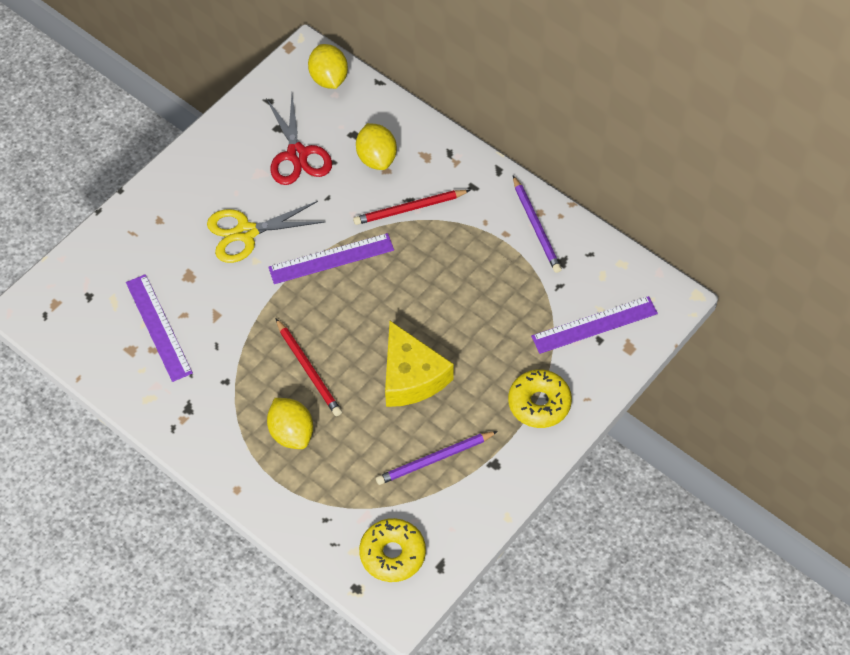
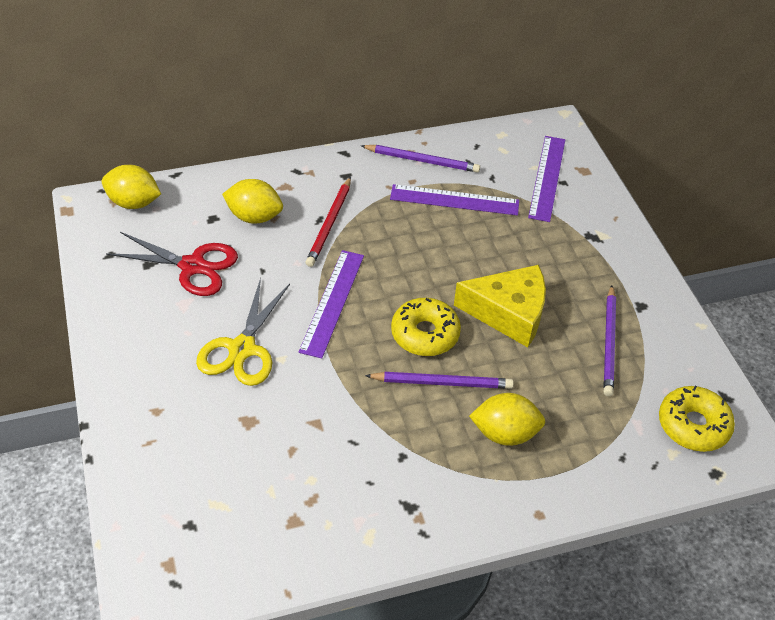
camera: 60 degrees left, 10 degrees down
purple ruler [126,274,193,382] -> purple ruler moved to [390,184,519,216]
red pencil [276,319,342,416] -> purple pencil [365,372,514,389]
yellow donut [508,369,572,428] -> yellow donut moved to [391,298,461,356]

